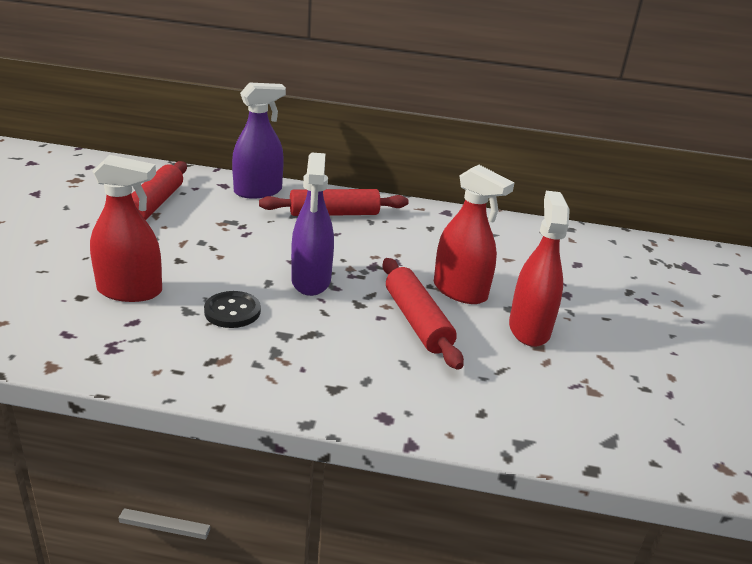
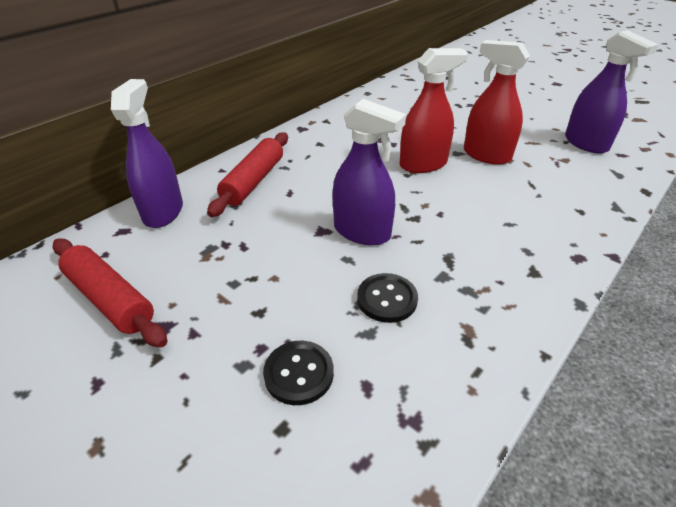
camera: 55 degrees left, 10 degrees up
red spray bottle [90,155,162,302] -> black button [263,341,334,405]
red rolling pin [382,258,464,370] -> none
none -> purple spray bottle [565,30,659,154]

